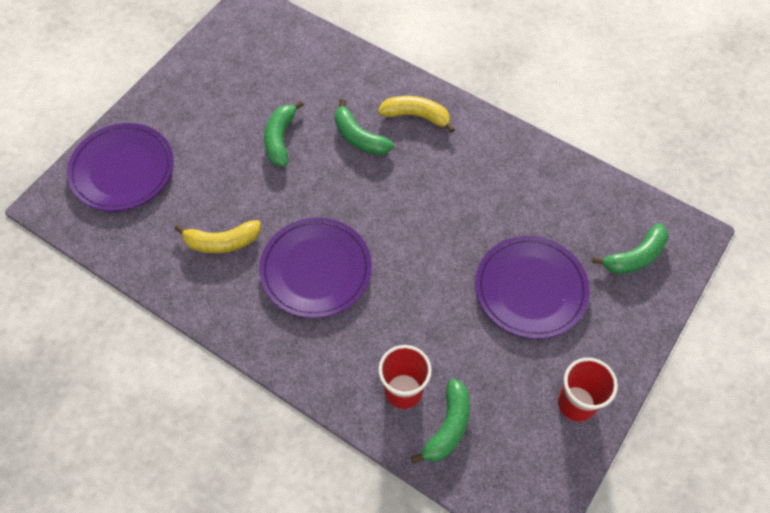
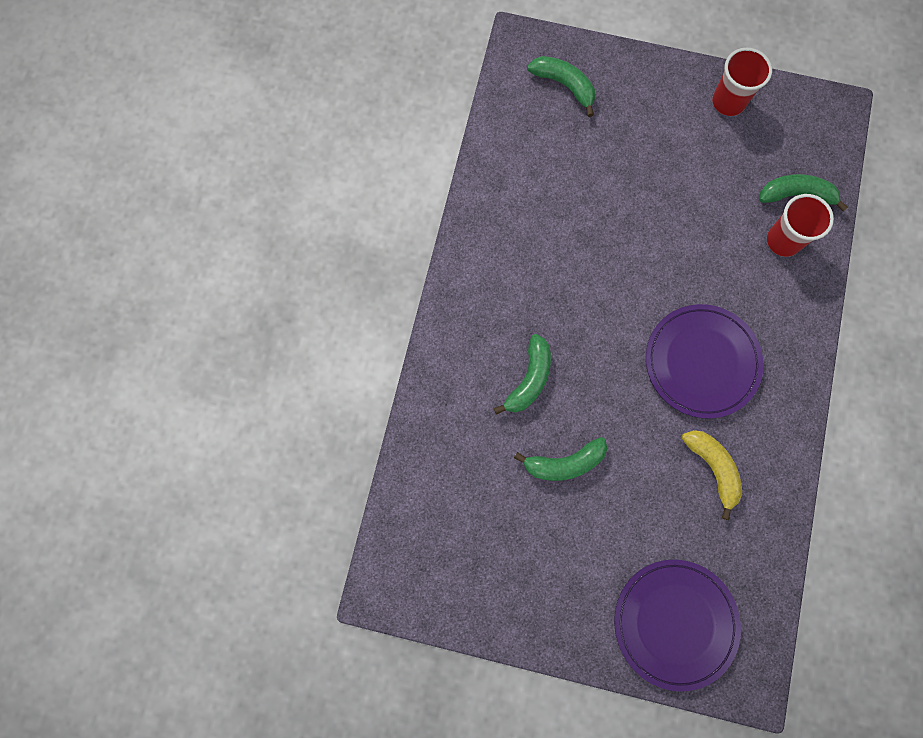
camera: 110 degrees left, 15 degrees up
yellow banana [378,96,455,133] -> none
purple plate [475,236,590,339] -> none

